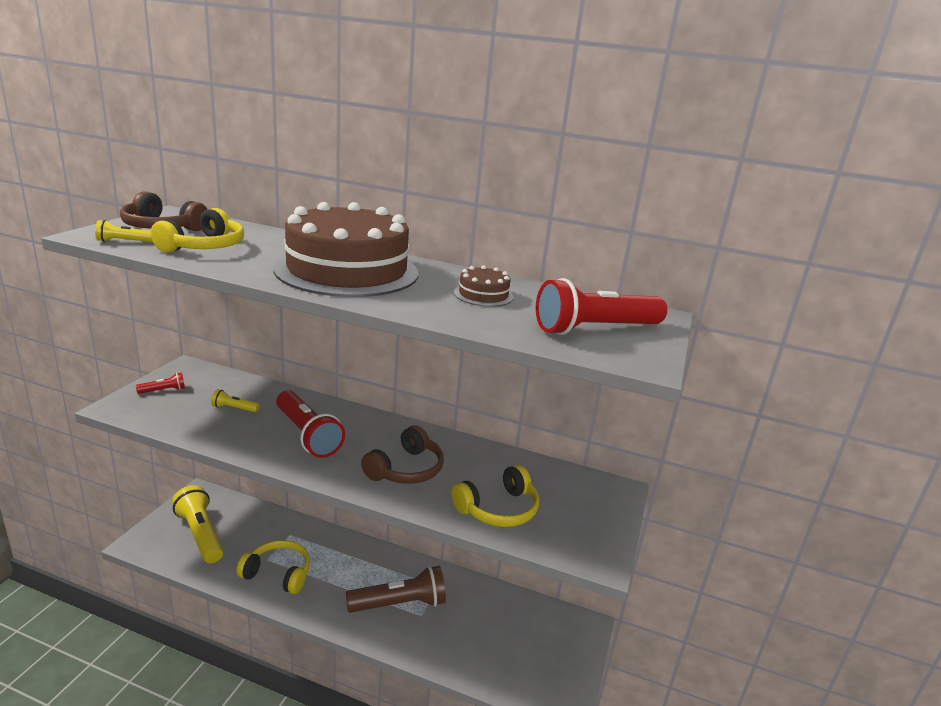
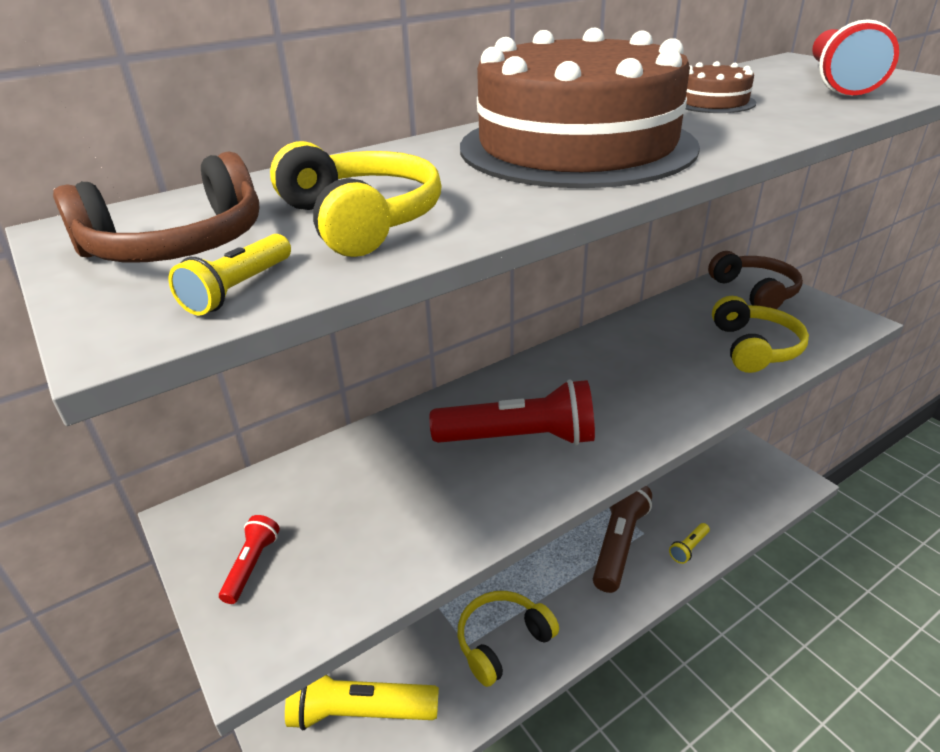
camera: 50 degrees left, 10 degrees up
yellow flashlight [211,389,259,412] -> yellow flashlight moved to [669,523,710,564]
brown headphones [361,425,444,484] -> brown headphones moved to [708,251,803,309]

